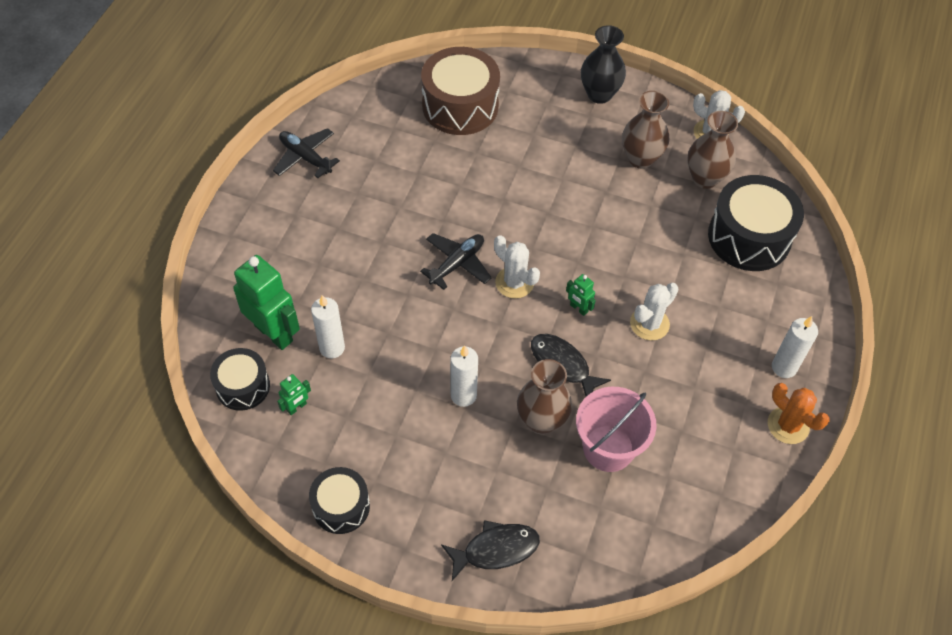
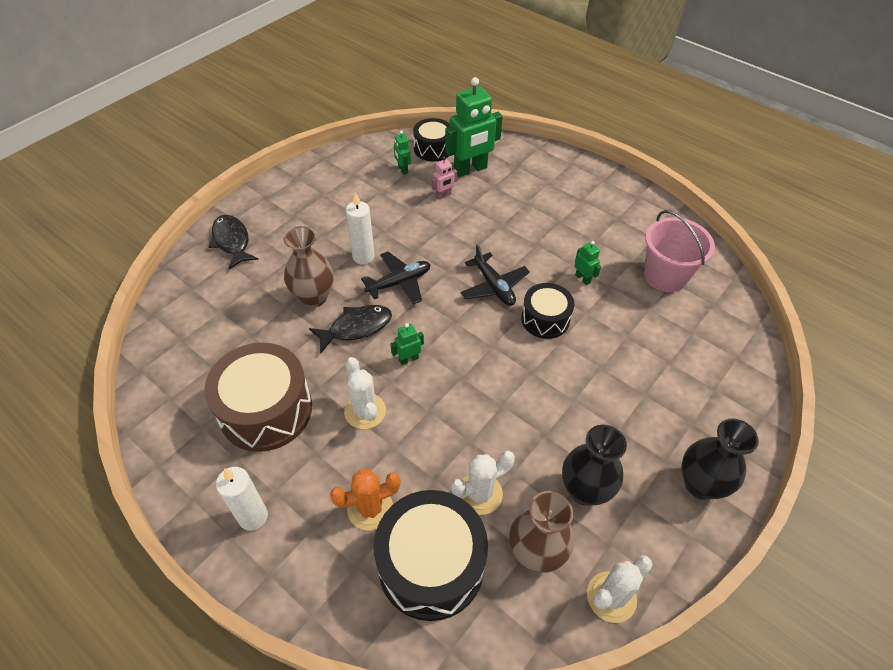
camera: 110 degrees right, 5 degrees down
black plane [273,128,340,178] -> black plane moved to [361,252,431,304]
black drum [309,467,370,534] -> black drum moved to [521,283,574,339]
white candle [311,295,345,358] -> pink robot [432,156,457,199]
brown drum [421,47,500,135] -> brown drum moved to [204,343,312,452]
black fish [441,520,540,581] -> black fish turned 150 degrees clockwise [208,215,259,269]
white cactus [494,235,540,299] -> white cactus moved to [451,451,515,515]
pink bucket [576,387,656,472] -> pink bucket moved to [644,210,715,292]
brown vase [622,91,669,169] -> black vase [562,425,627,506]
orange cactus [768,383,830,444] -> orange cactus moved to [330,469,401,530]
none -> green robot [574,241,601,285]

